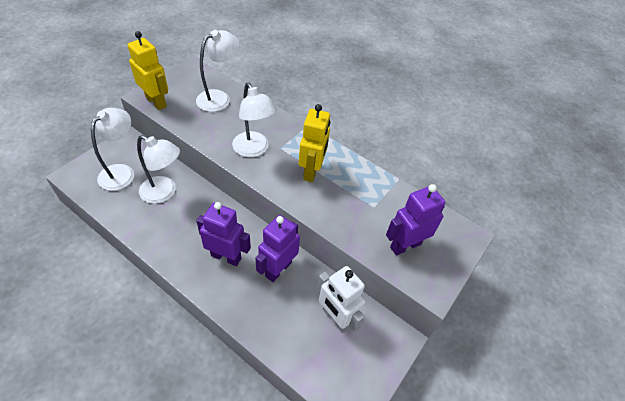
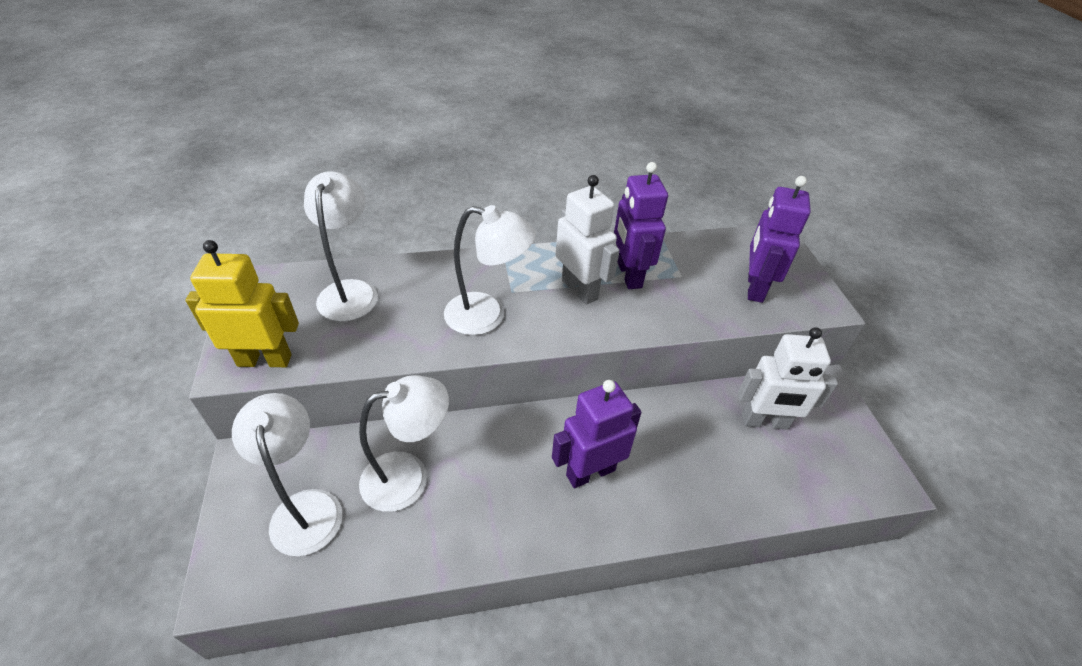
camera: 45 degrees left, 5 degrees down
purple robot [256,215,300,282] -> purple robot moved to [614,162,668,289]
yellow robot [299,104,330,182] -> white robot [556,175,620,305]

